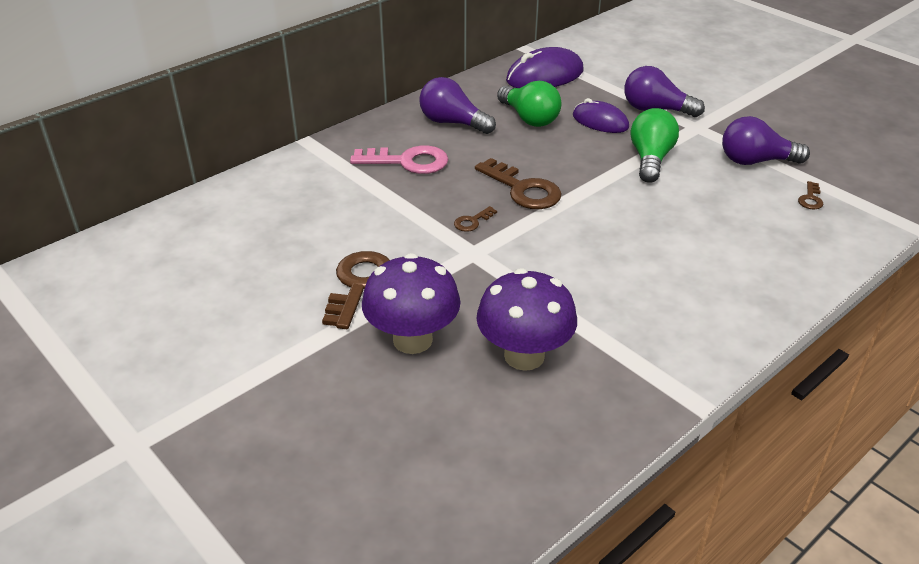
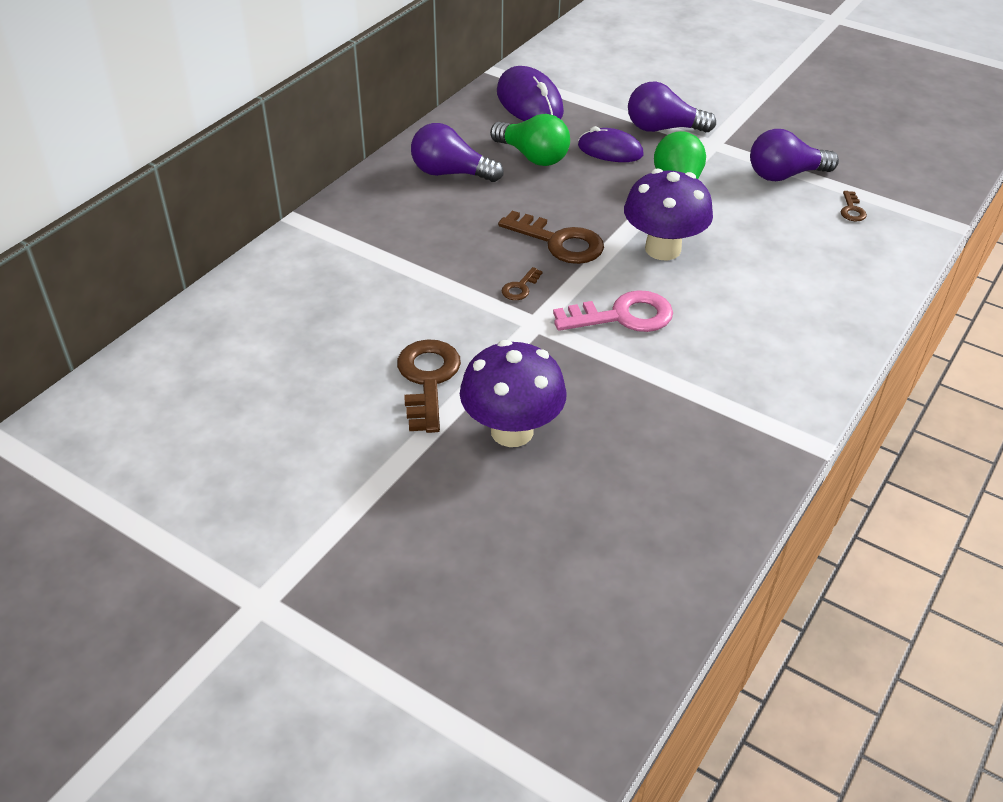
camera: 15 degrees left, 5 degrees up
pink key [350,146,448,174] -> pink key moved to [553,290,673,332]
purple mushroom [476,268,577,371] -> purple mushroom moved to [624,169,713,260]
purple mouse [506,47,584,88] -> purple mouse turned 75 degrees counterclockwise [497,66,564,121]

